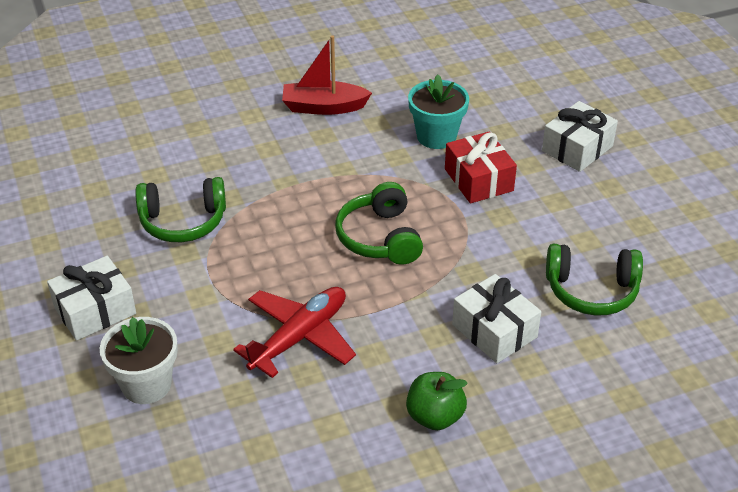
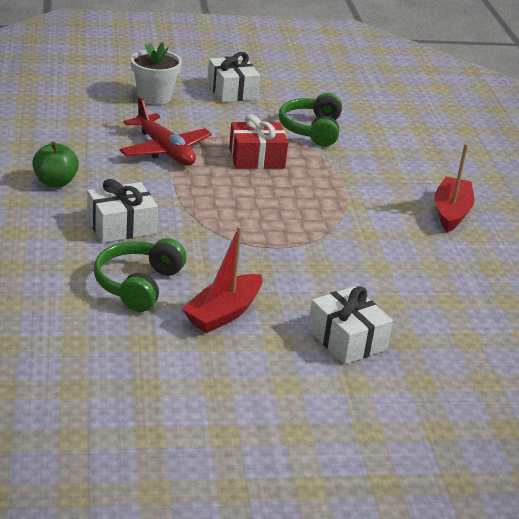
camera: 100 degrees right, 10 degrees down
green headphones [335,182,423,265] -> none
turquoise flower pot [408,75,469,149] -> none
red gift [445,131,517,204] -> red gift moved to [229,114,288,169]
none -> red boat [182,226,262,333]

